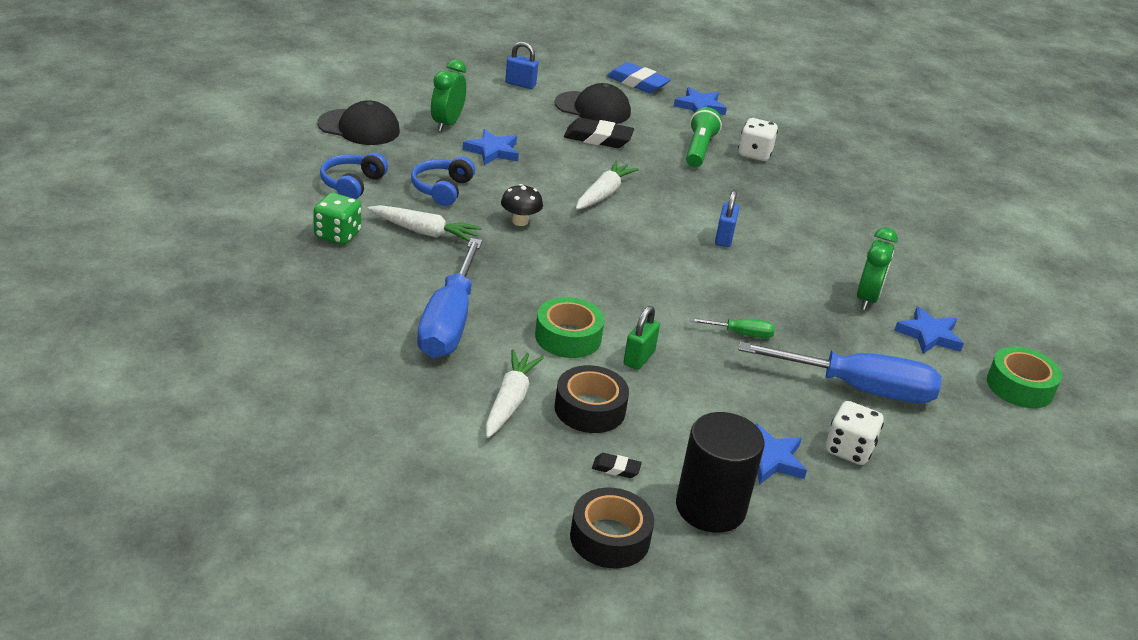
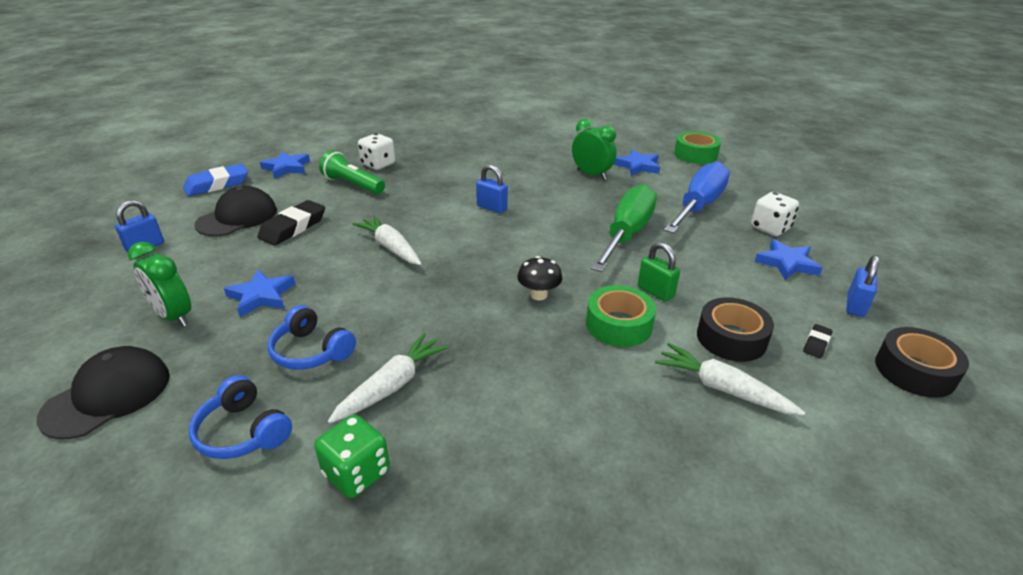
camera: 65 degrees left, 0 degrees up
blue screwdriver [417,238,483,358] -> none
black mushroom [501,184,543,226] -> black mushroom moved to [517,256,562,300]
black cylinder [676,412,764,533] -> blue padlock [846,255,879,317]
green screwdriver [690,318,775,338] -> green screwdriver [591,184,657,272], size x2.26

